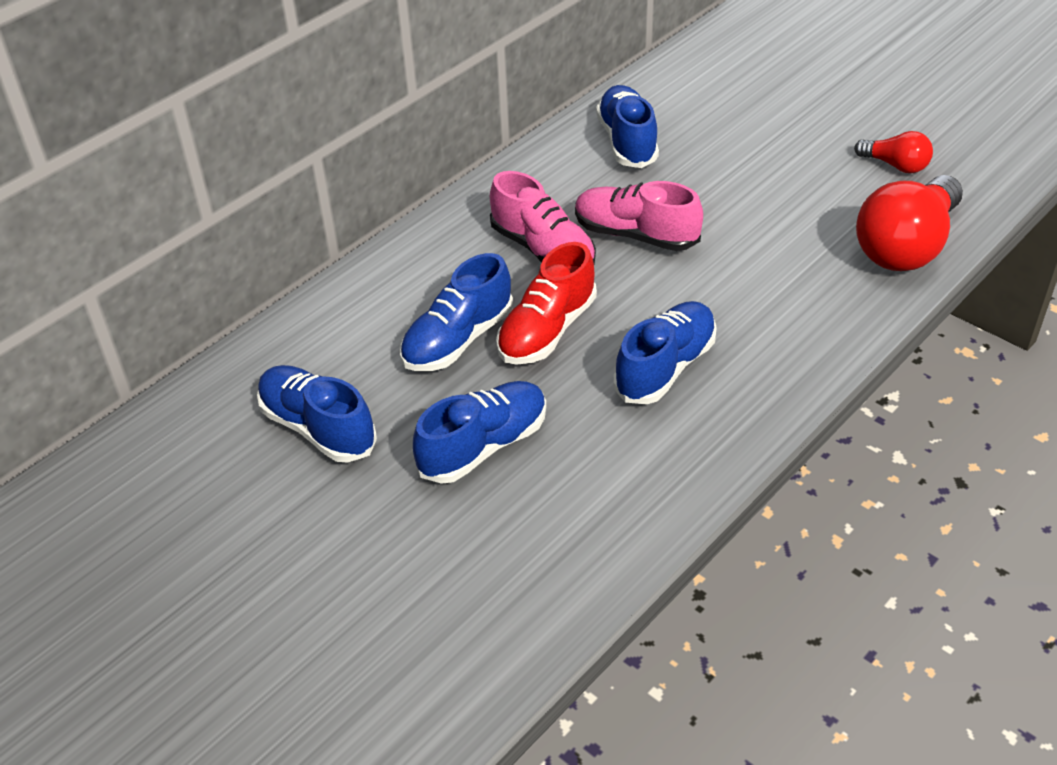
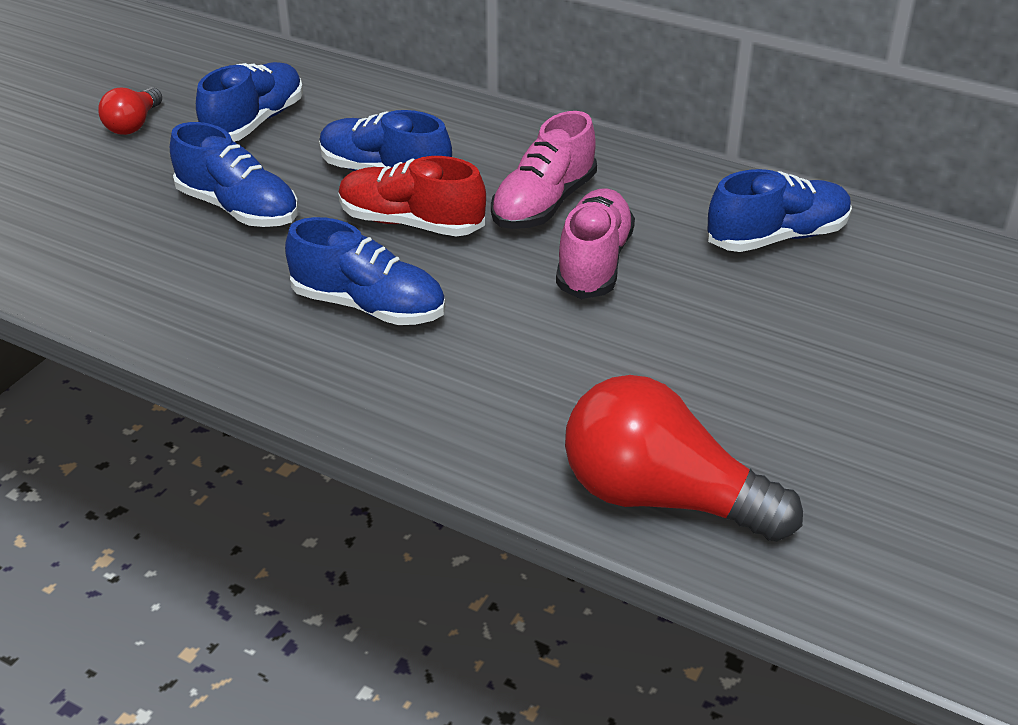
camera: 75 degrees right, 5 degrees down
red light bulb [854,131,933,173] -> red light bulb moved to [98,87,162,135]

